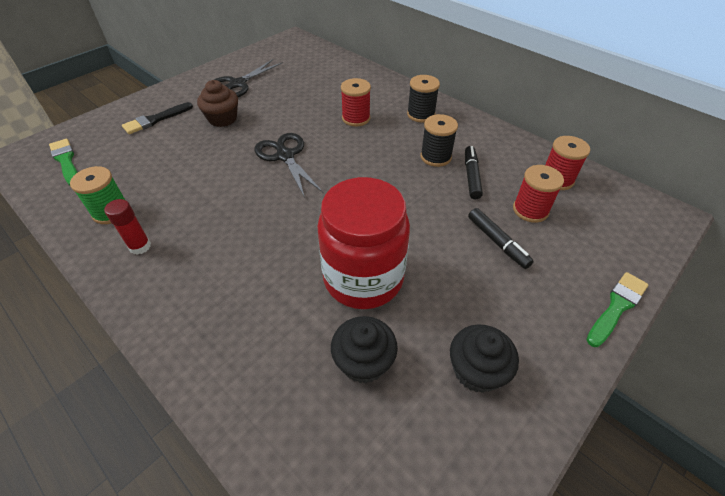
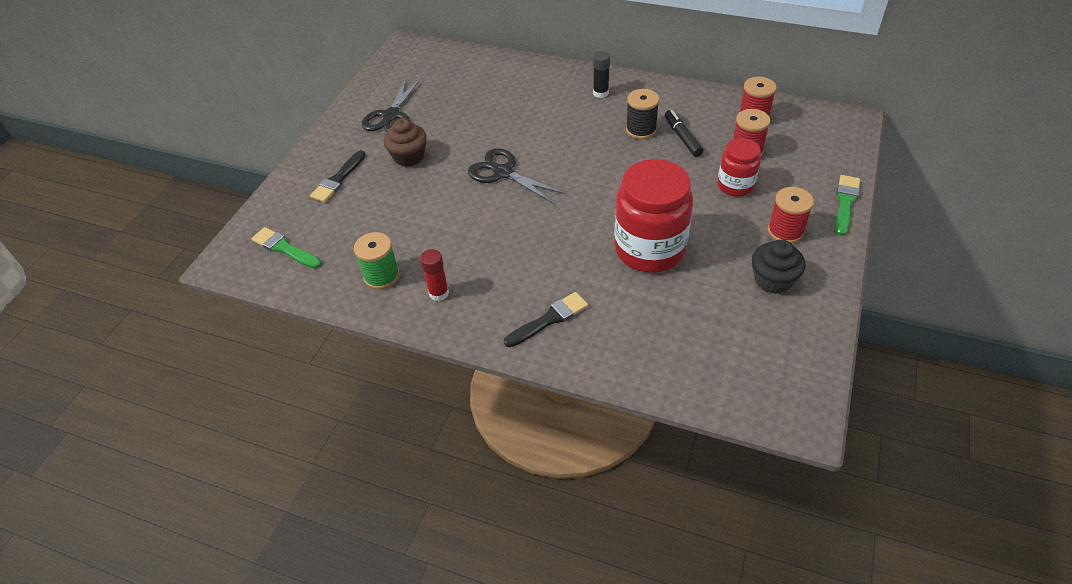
camera: 20 degrees left, 0 degrees up
black cupcake [331,316,398,383] -> none
red spool [341,78,371,127] -> red spool moved to [768,187,814,244]
black spool [407,75,440,123] -> black glue stick [593,51,610,98]
black marker [468,208,534,269] -> red jar [717,138,761,197]
none -> black brush [504,292,588,347]

